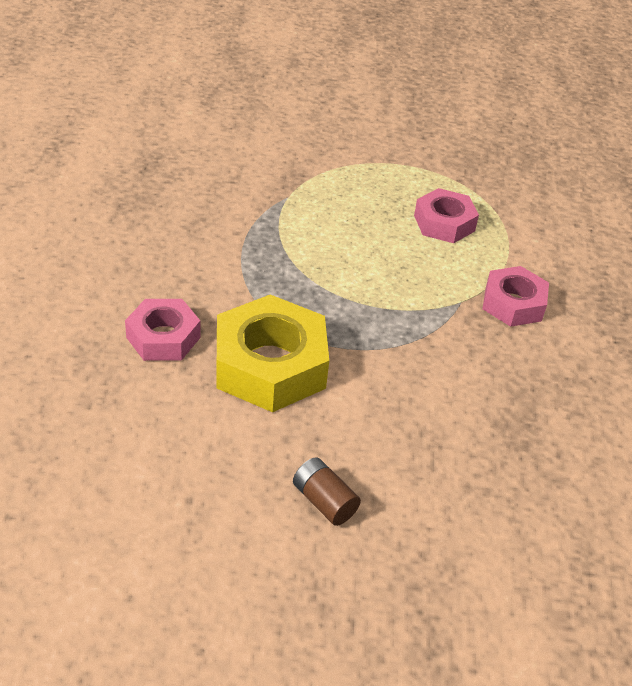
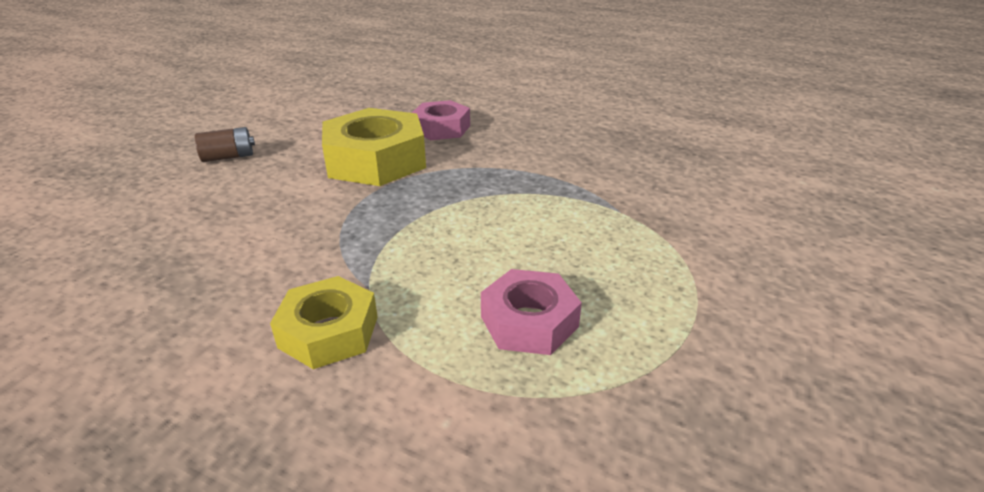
camera: 115 degrees right, 10 degrees down
pink nut [482,266,549,327] -> yellow nut [270,276,378,369]

